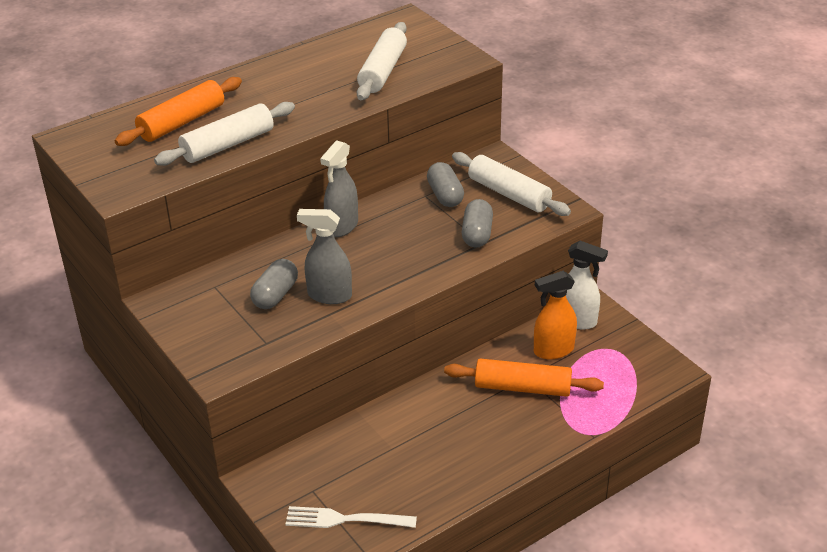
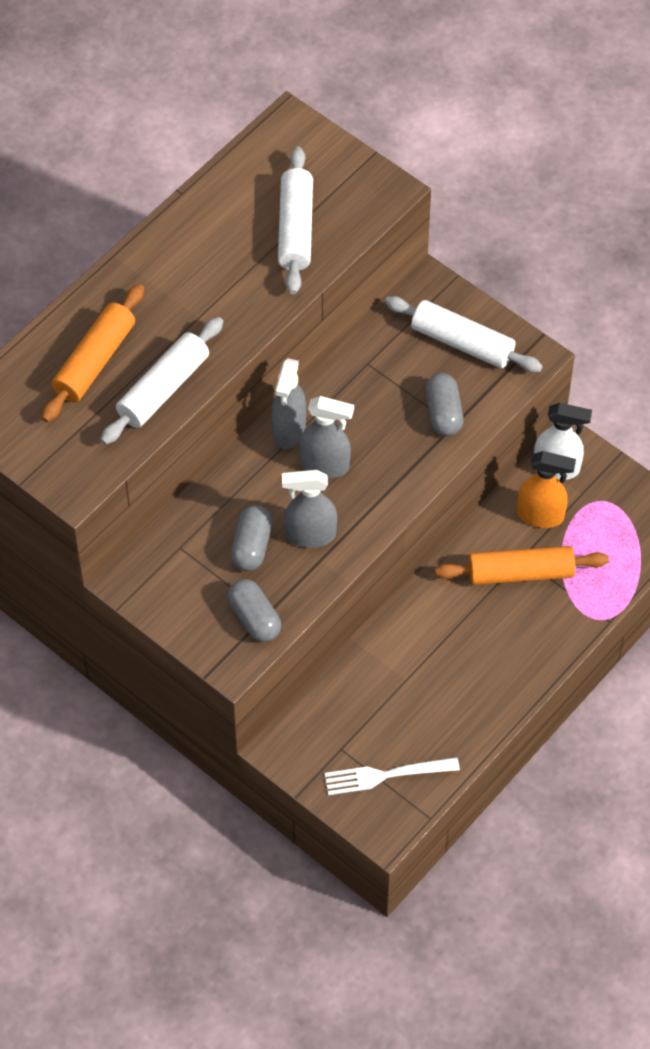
camera: 15 degrees left, 20 degrees up
grey capsule [427,162,464,207] -> grey capsule moved to [228,579,281,642]
orange spray bottle [534,271,577,359] -> orange spray bottle turned 135 degrees counterclockwise [517,451,576,528]
none -> grey spray bottle [300,396,354,478]

